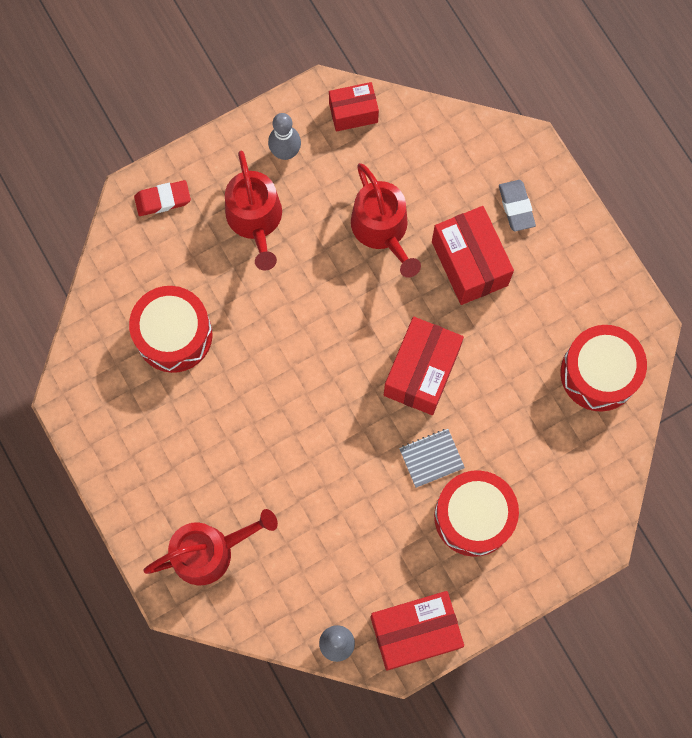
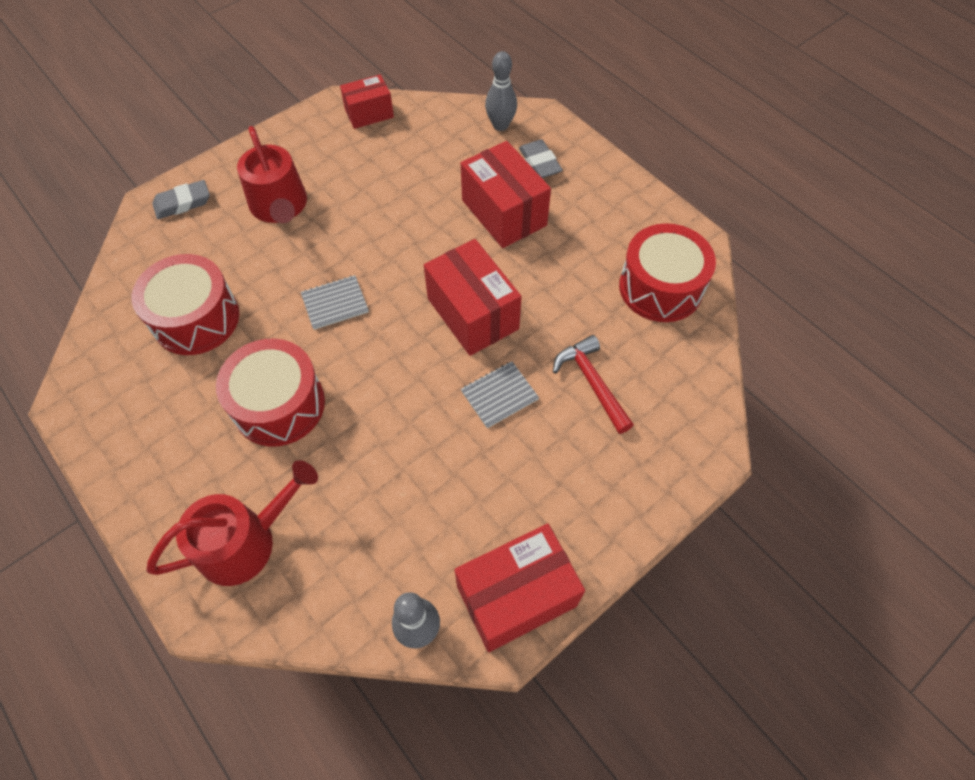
camera: 10 degrees left, 15 degrees down
red eraser [134,180,191,216] -> grey eraser [152,180,210,219]
grey bowling pin [268,113,301,160] -> grey bowling pin moved to [485,51,517,131]
red watering can [351,163,421,278] -> none
red box [384,317,464,415] -> red box turned 45 degrees counterclockwise [424,239,522,356]
red drum [434,470,519,557] -> red drum moved to [216,339,325,447]
none -> grey notebook [301,275,369,330]
none -> red hammer [553,335,634,434]

